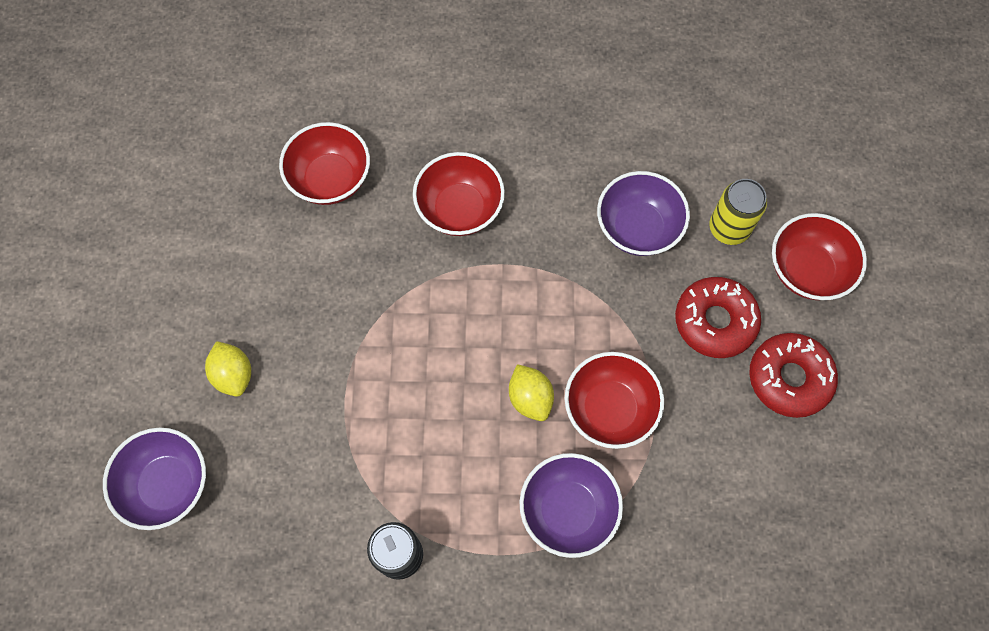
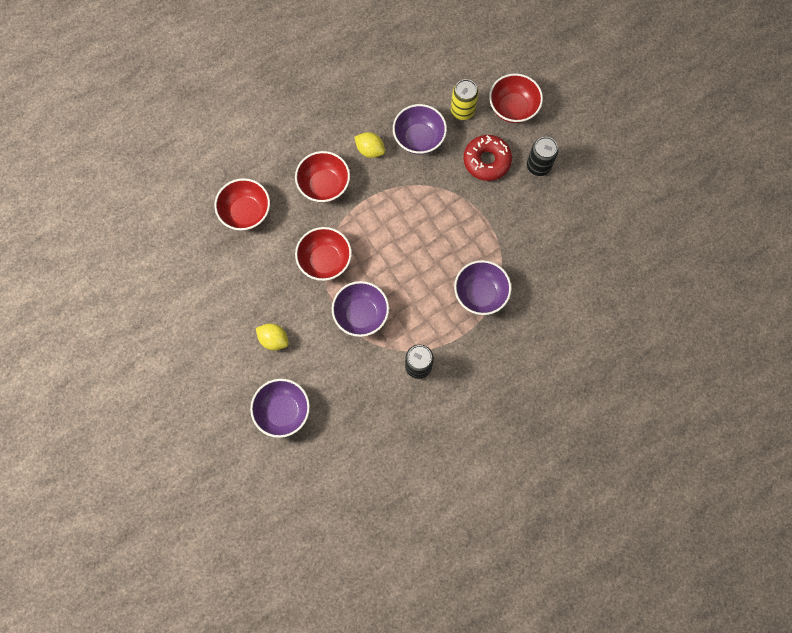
camera: 35 degrees left, 5 degrees up
yellow lemon [509,364,554,421] -> yellow lemon moved to [354,132,385,158]
red bowl [565,352,664,449] -> red bowl moved to [295,227,352,281]
red donut [749,333,838,418] -> black can [527,137,558,176]
none -> purple bowl [332,281,389,337]

